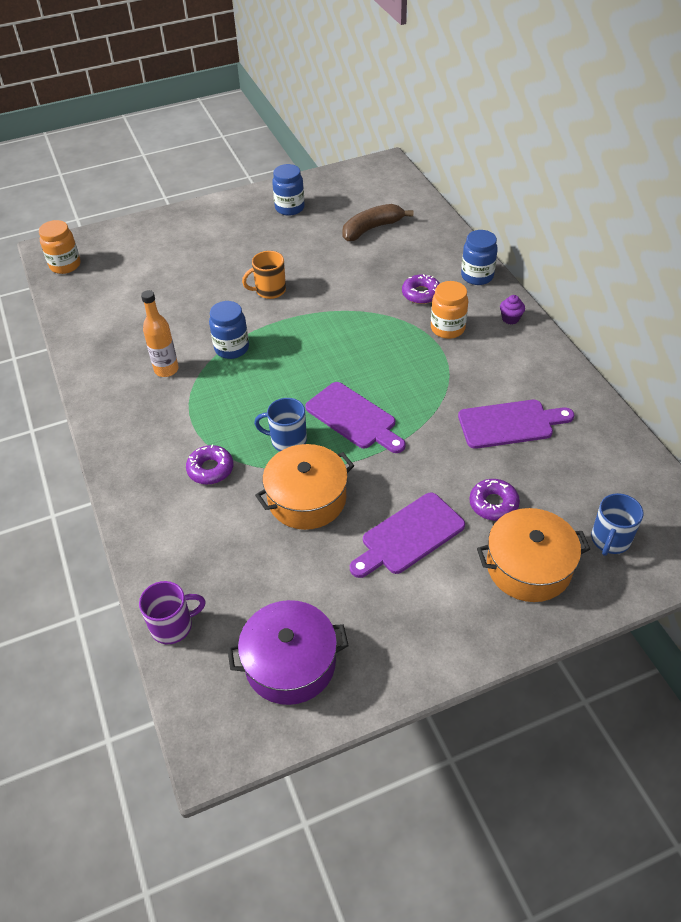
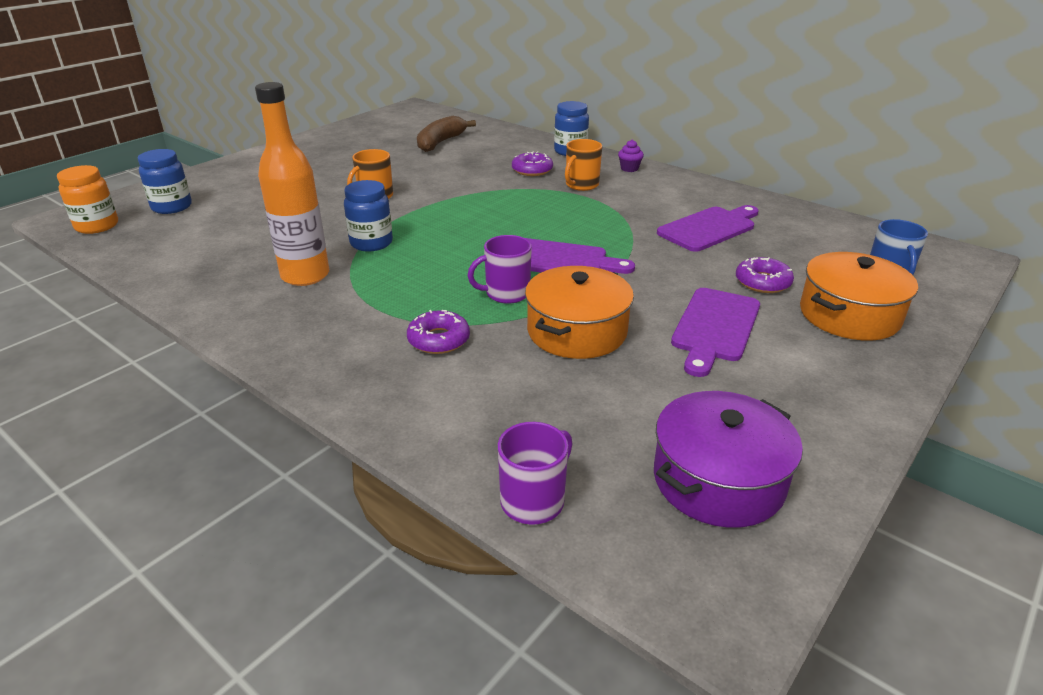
camera: 30 degrees left, 15 degrees down
orange bottle [141,290,179,377] -> orange bottle [255,82,329,286], size x1.51
blue mug [254,398,307,451] -> purple mug [467,235,532,304]
blue jar [272,164,305,216] -> blue jar moved to [138,149,192,214]
orange jar [431,281,468,339] -> orange mug [565,139,602,191]

